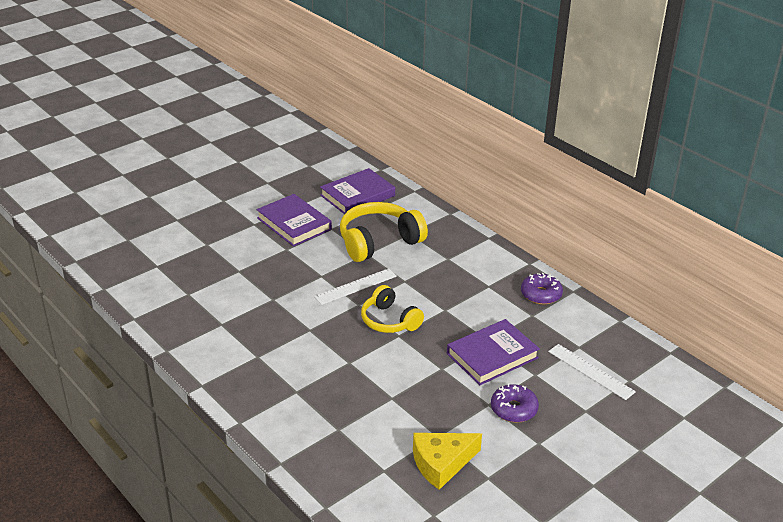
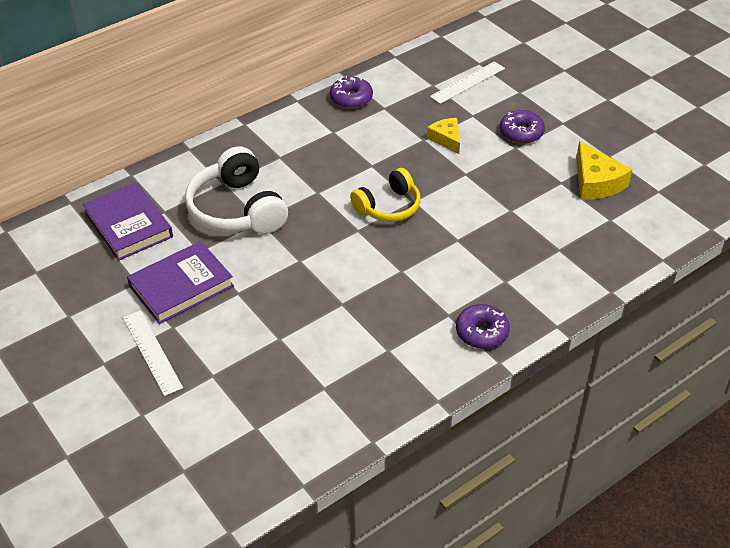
camera: 85 degrees left, 10 degrees up
white ruler [314,268,397,305] -> white ruler moved to [123,310,183,396]
yellow headphones [340,202,428,262] -> white headphones [185,146,288,234]
purple book [447,319,540,385] -> yellow cheese [427,118,460,154]
none -> purple donut [456,304,510,349]

